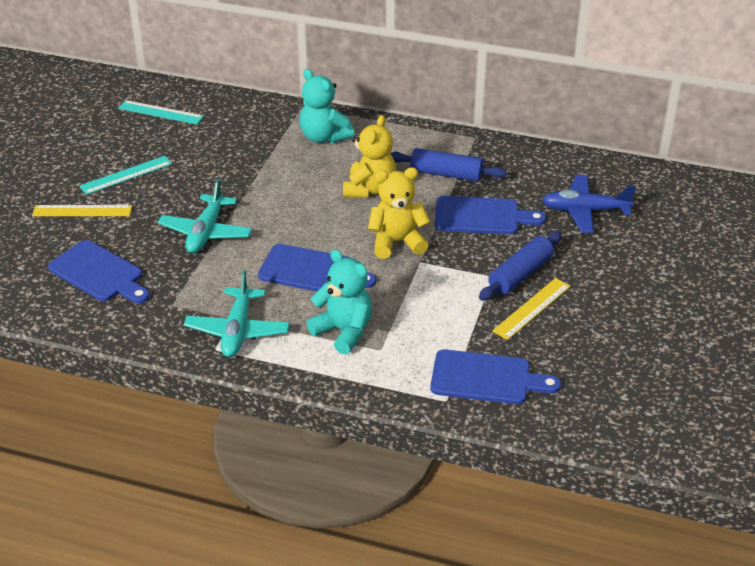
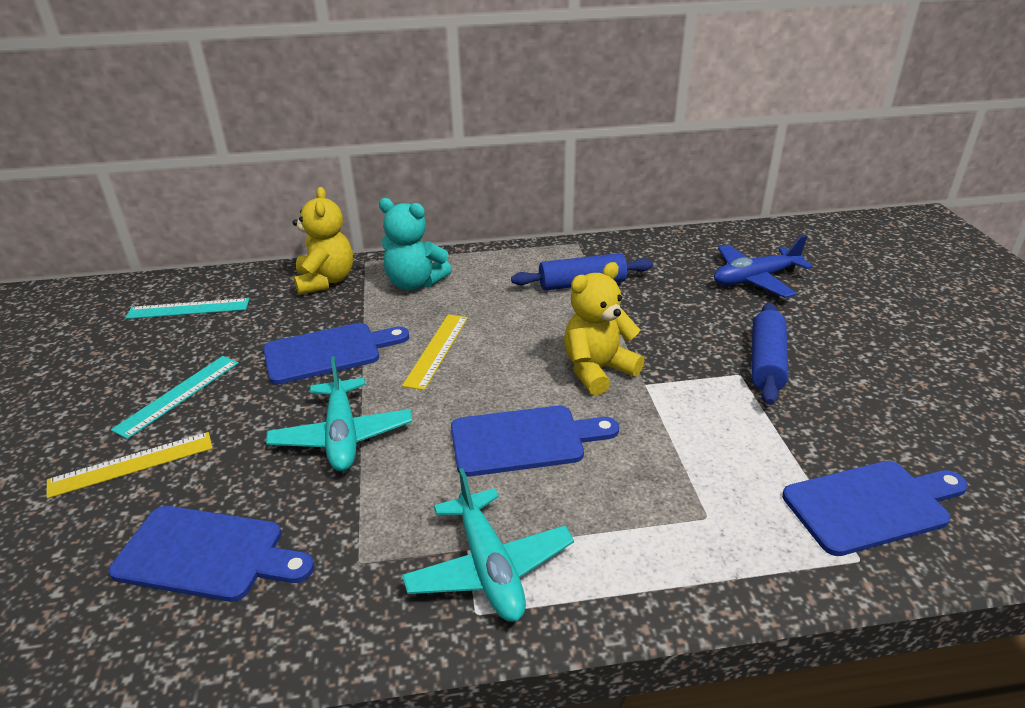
camera: 25 degrees left, 5 degrees down
turquoise teddy bear [307,249,372,355] -> none
yellow teddy bear [343,115,396,198] -> yellow teddy bear moved to [292,187,353,295]
blue cutting board [435,196,546,235] -> blue cutting board moved to [263,323,409,385]
yellow ruler [492,278,570,340] -> yellow ruler moved to [402,314,468,390]

